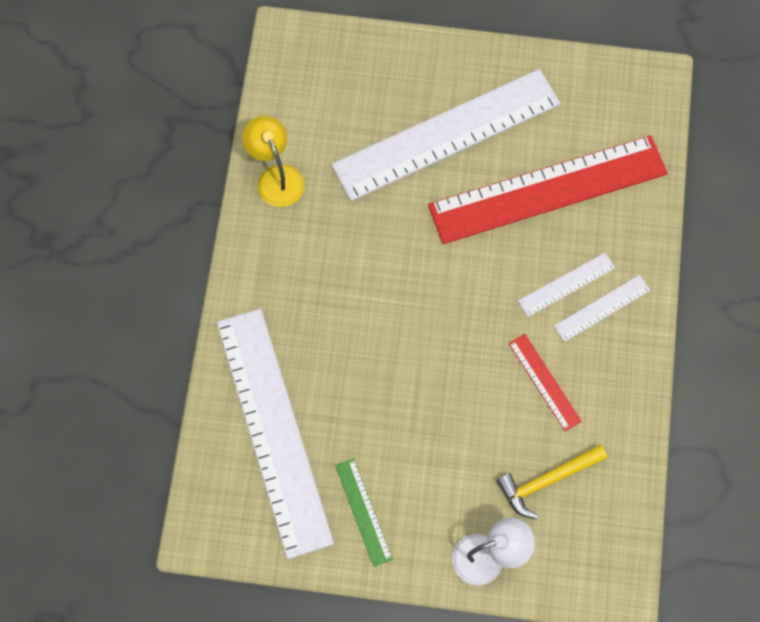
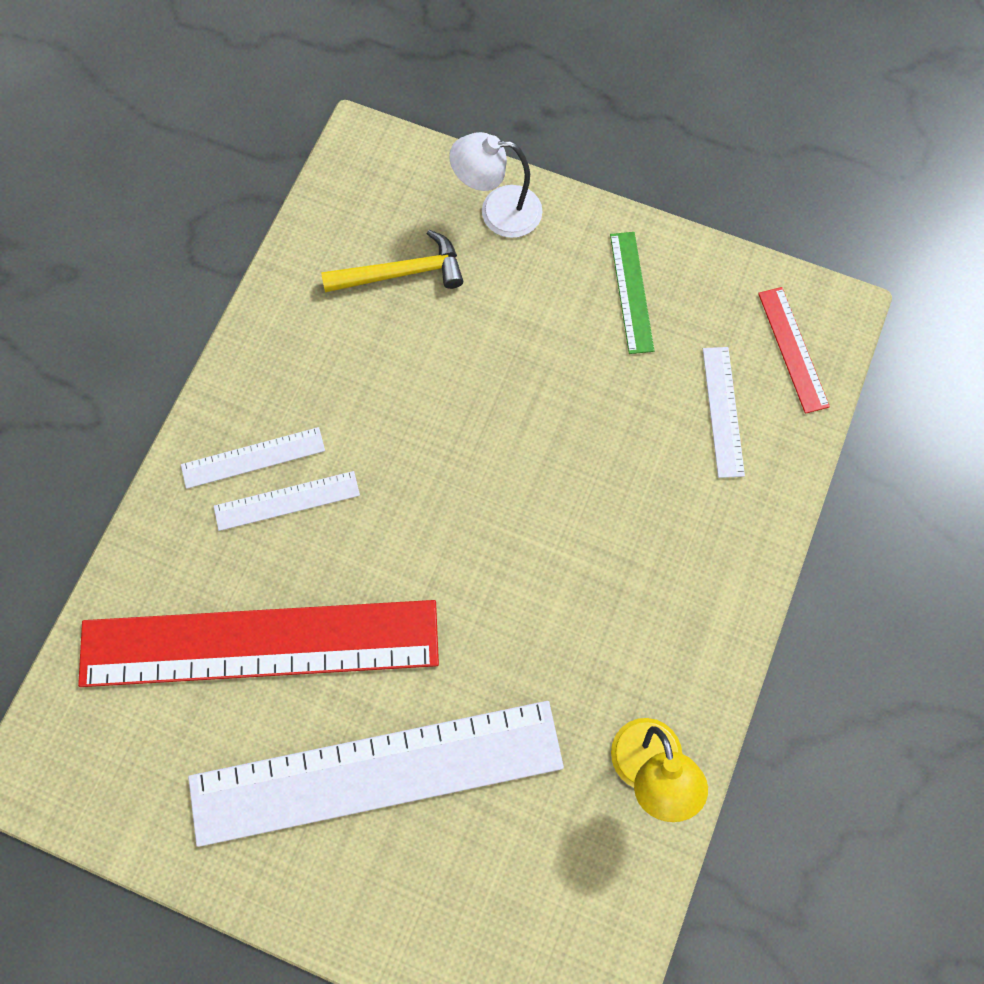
camera: 165 degrees left, 0 degrees up
white ruler [217,309,334,559] -> white ruler [703,347,745,478], size x0.42
red ruler [508,334,582,431] -> red ruler moved to [758,287,830,414]

